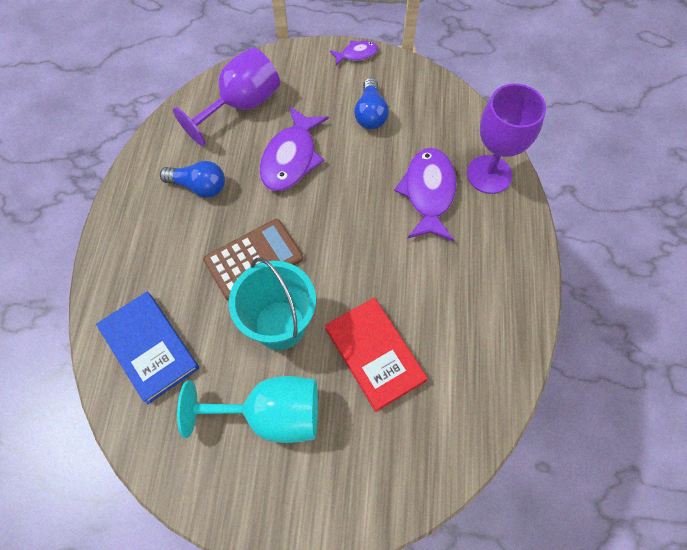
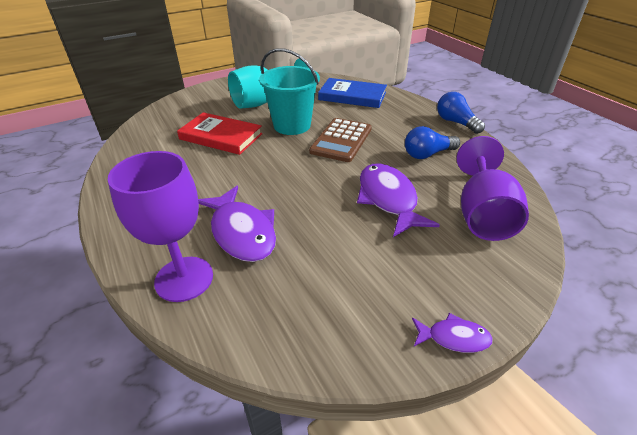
camera: 145 degrees right, 25 degrees down
purple fish [330,41,378,66] -> purple fish turned 120 degrees counterclockwise [412,313,493,353]
blue light bulb [354,78,389,129] -> blue light bulb moved to [437,92,485,134]

